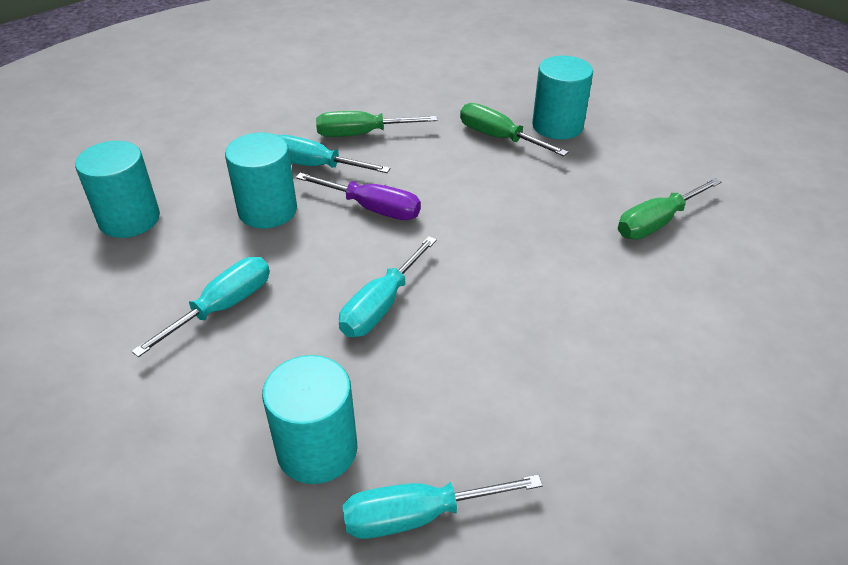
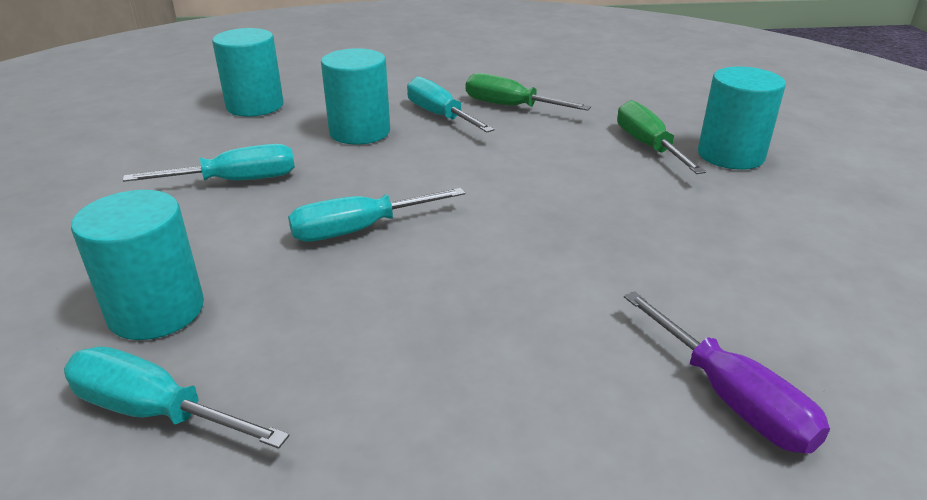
camera: 35 degrees right, 10 degrees down
purple screwdriver [296,173,421,220] -> purple screwdriver moved to [624,291,830,454]
green screwdriver [618,178,721,239] -> none

